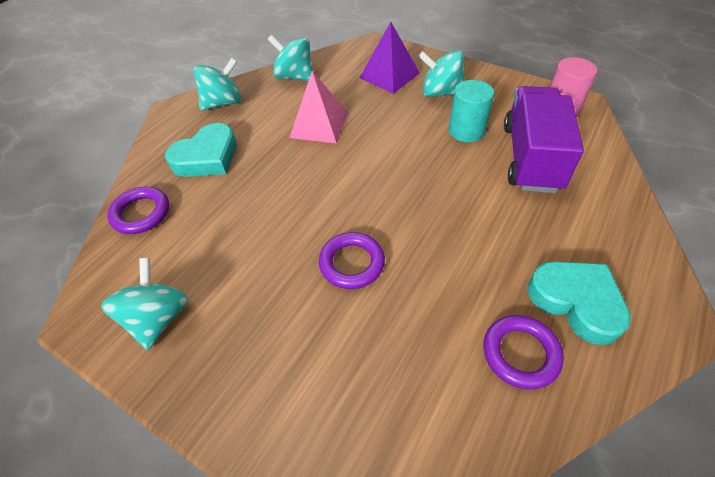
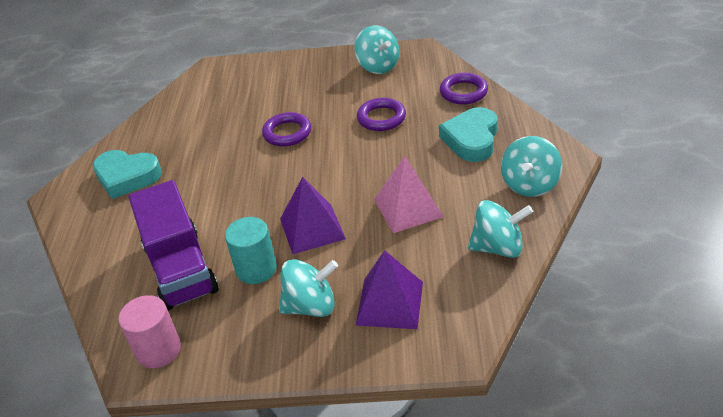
camera: 150 degrees right, 10 degrees down
purple ring [484,315,564,389] -> purple ring moved to [357,98,406,131]
none -> purple pyramid [280,177,346,254]

